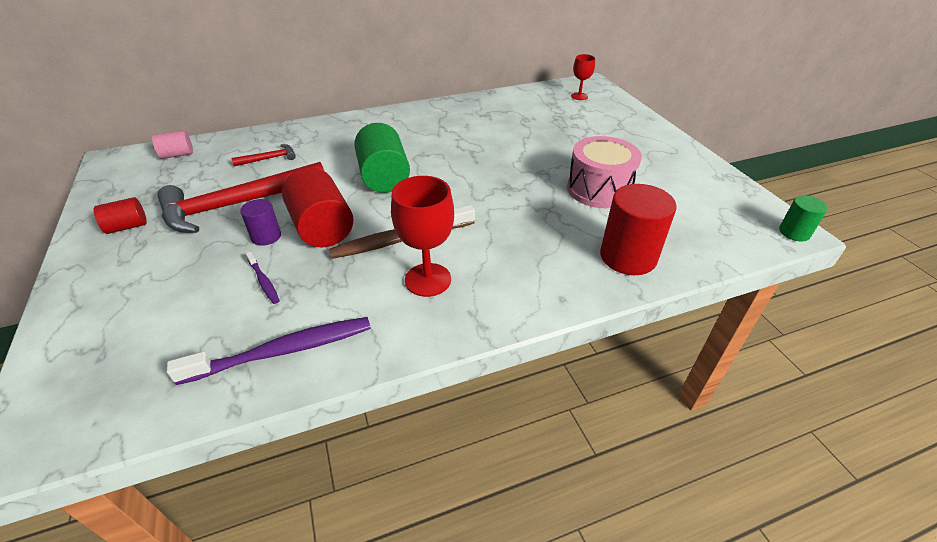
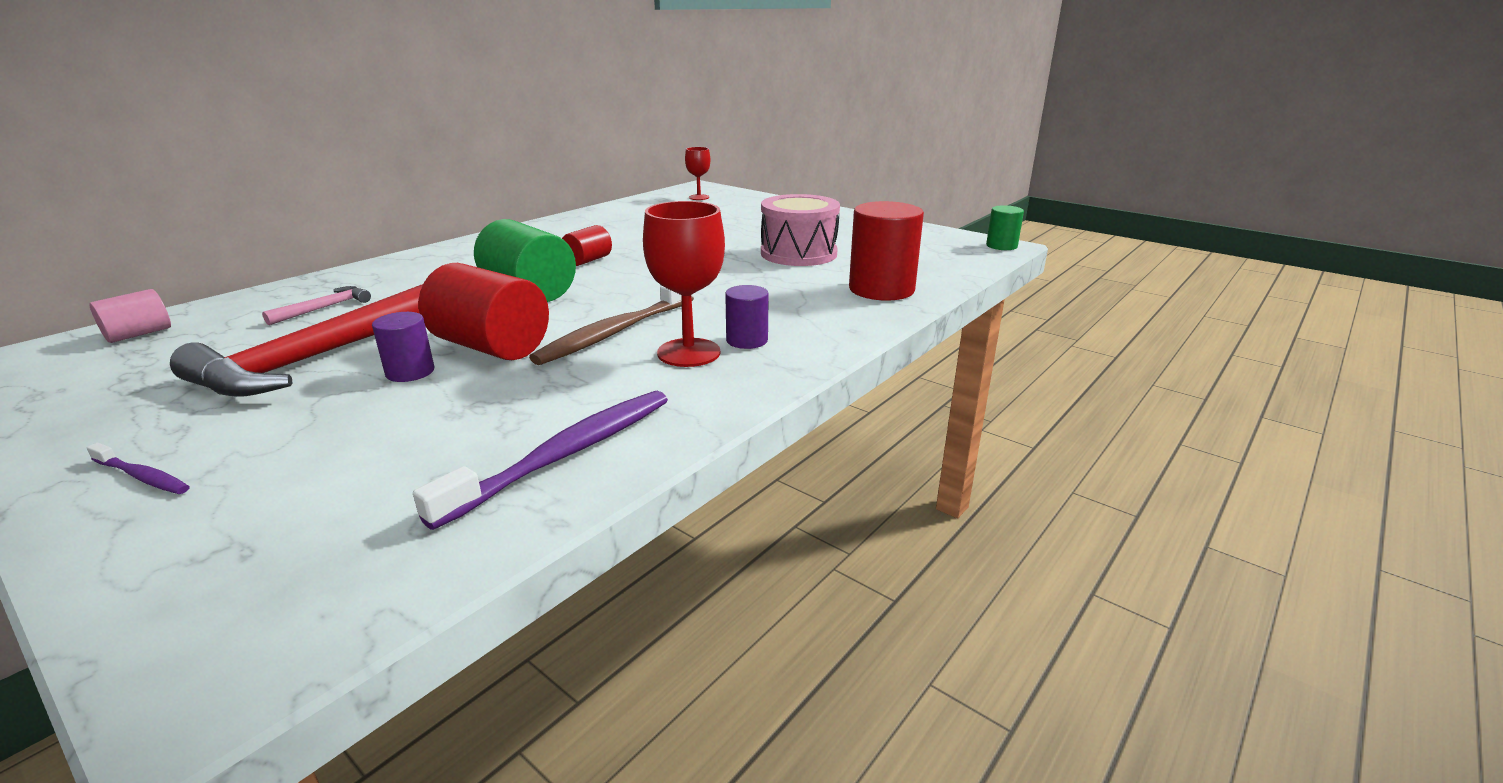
camera: 30 degrees left, 15 degrees down
red cylinder [94,197,147,234] -> red cylinder moved to [562,225,612,266]
red hammer [231,144,296,167] -> pink hammer [262,286,371,325]
purple toothbrush [246,251,280,304] -> purple toothbrush moved to [86,443,190,494]
none -> purple cylinder [725,285,769,349]

